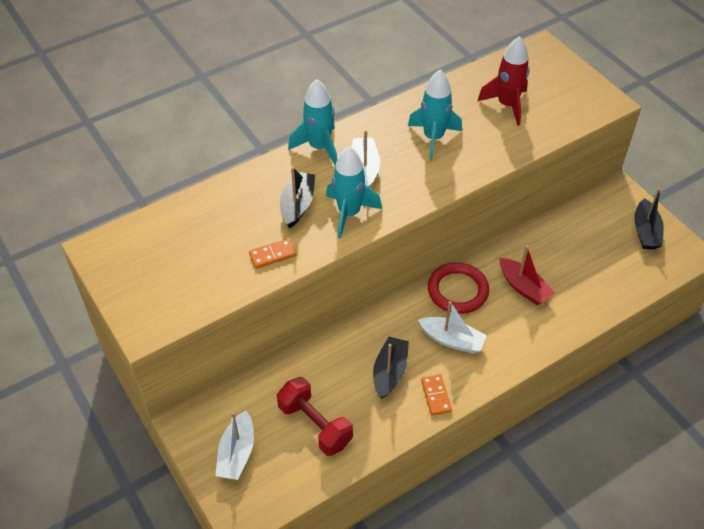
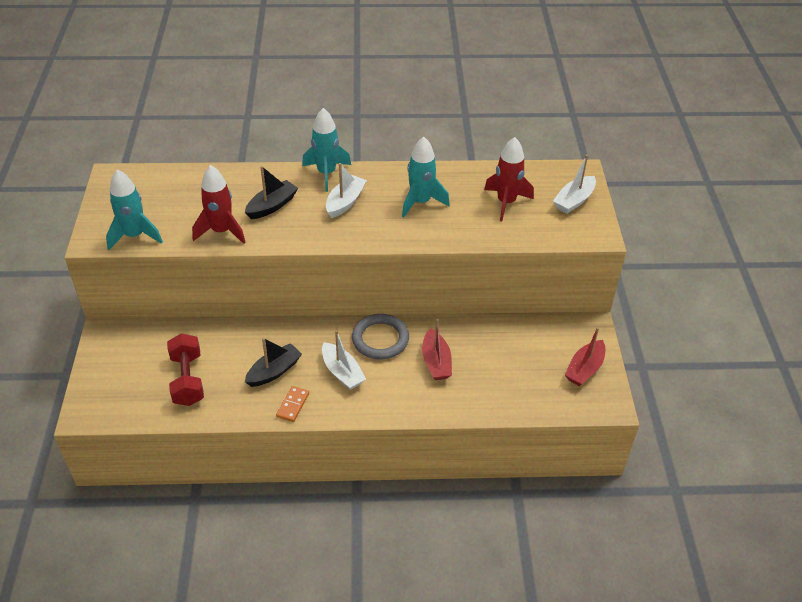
camera: 30 degrees right, 5 degrees down
white boat [215,411,254,480] -> white boat moved to [553,154,596,214]
orange domino [249,239,296,269] -> red rocket [192,165,246,244]
turquoise rocket [326,146,382,239] -> turquoise rocket moved to [106,169,163,250]
red ring [428,262,489,314] -> grey ring [352,314,409,359]
black boat [634,188,664,250] -> red boat [565,327,605,386]

